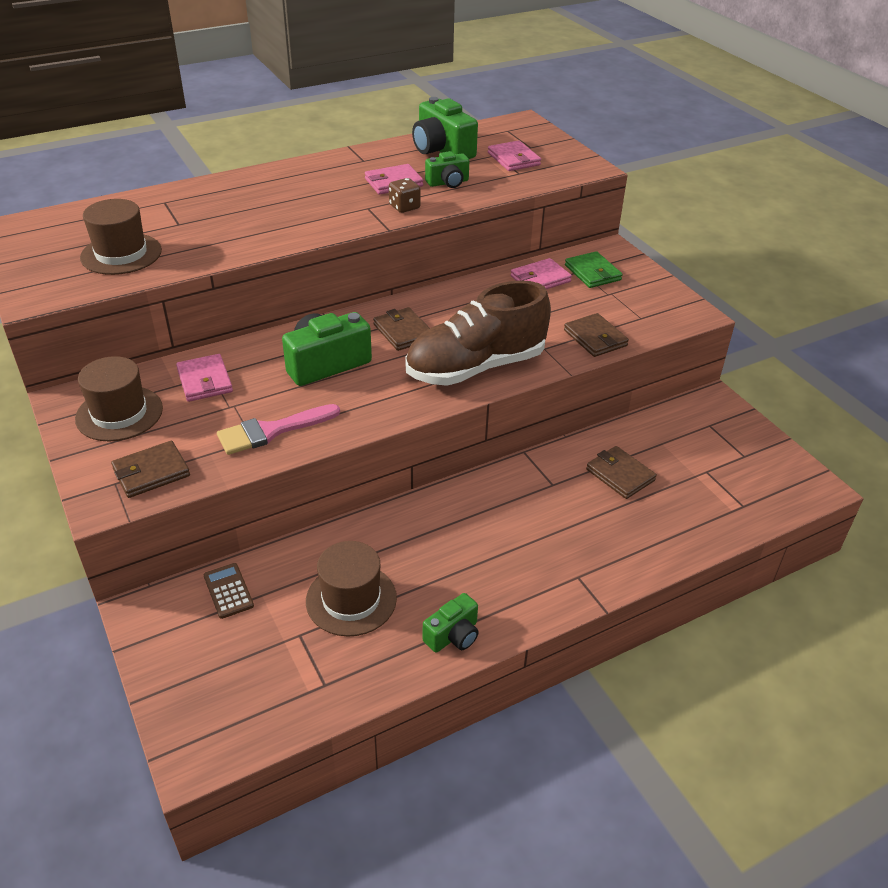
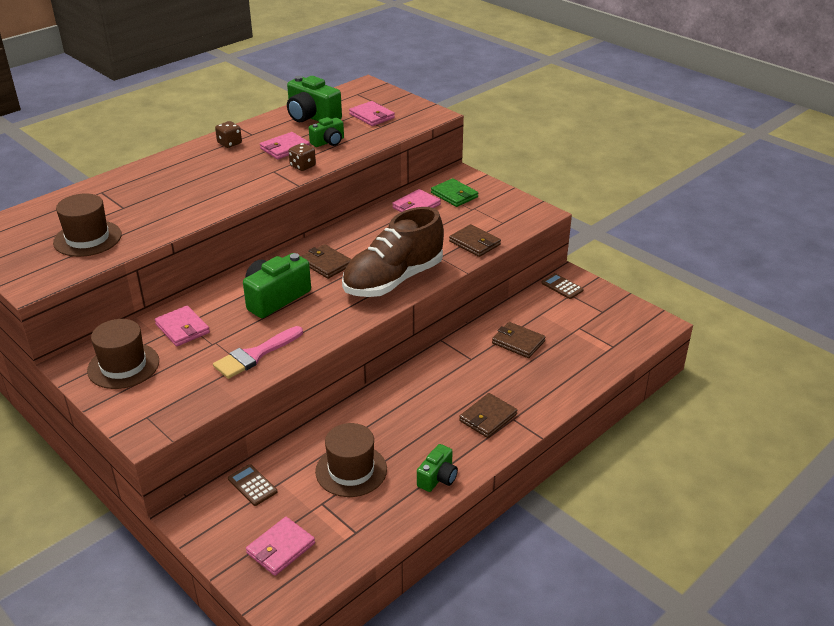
camera: 15 degrees left, 5 degrees down
brown wallet [111,441,190,498] -> brown wallet moved to [459,393,517,438]
none -> brown dice [215,121,242,148]
none -> pink wallet [246,517,315,576]
none -> brown calculator [541,273,584,299]

